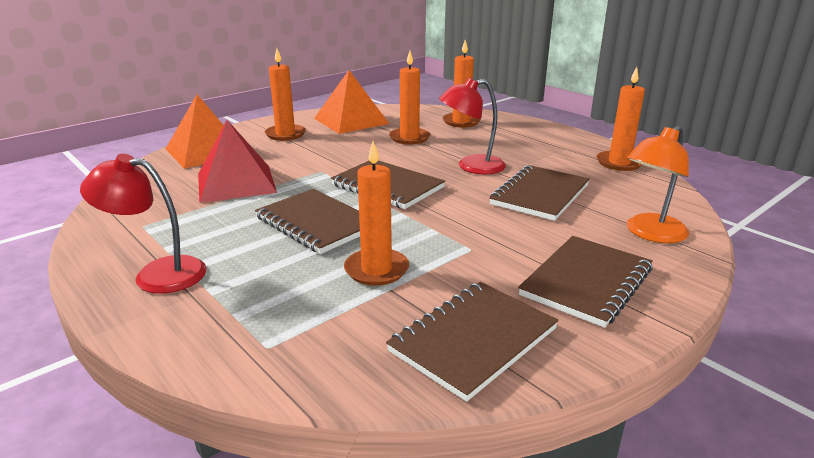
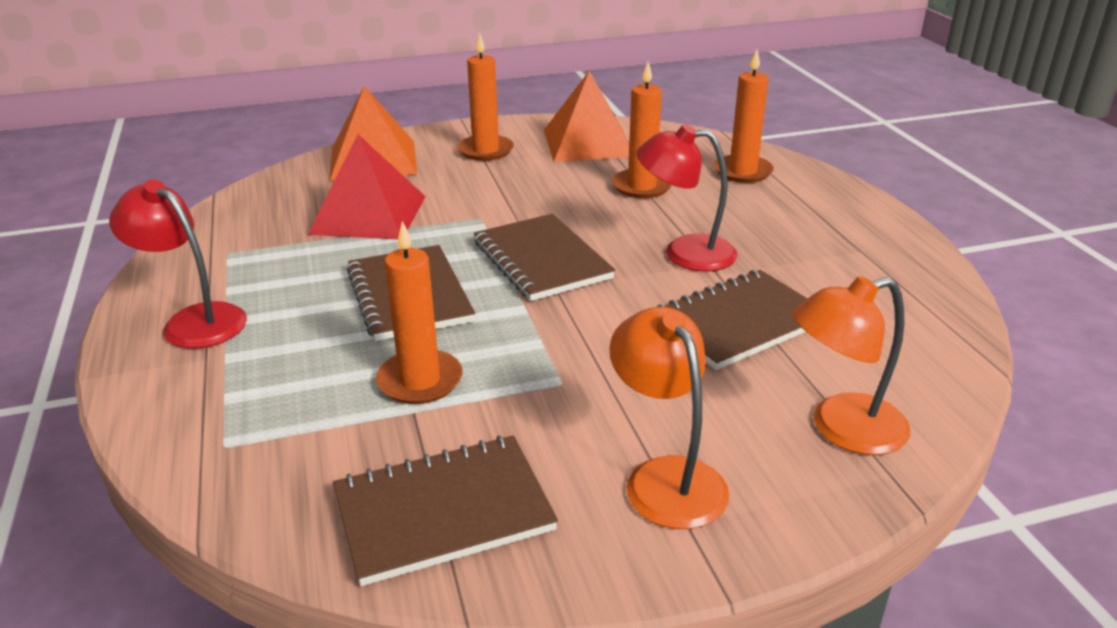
camera: 25 degrees right, 5 degrees up
brown notebook [518,236,653,328] -> orange lamp [609,307,729,529]
orange candle [596,67,645,171] -> none

